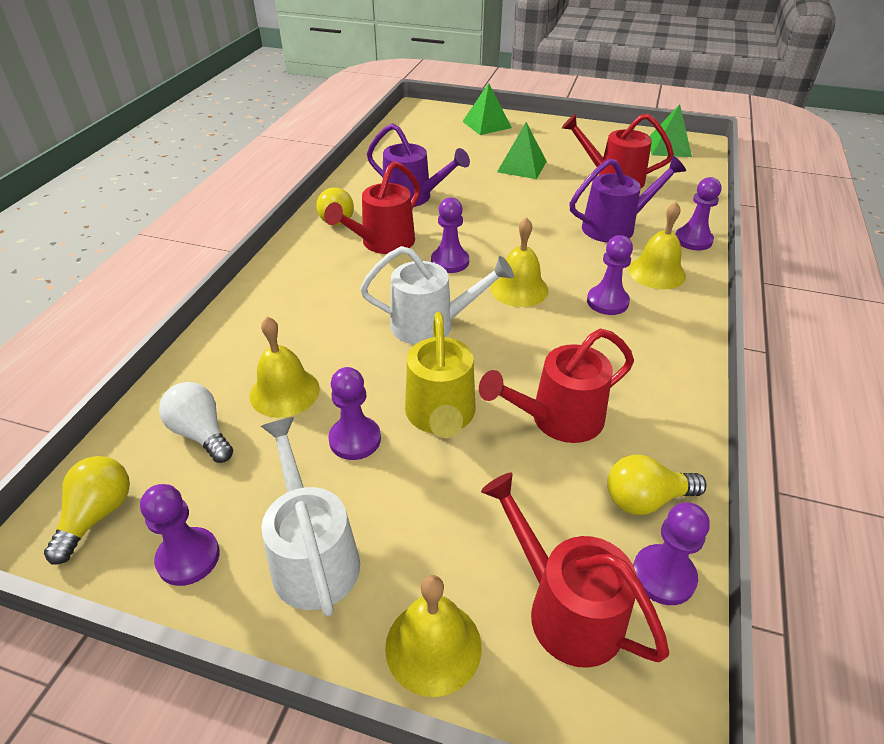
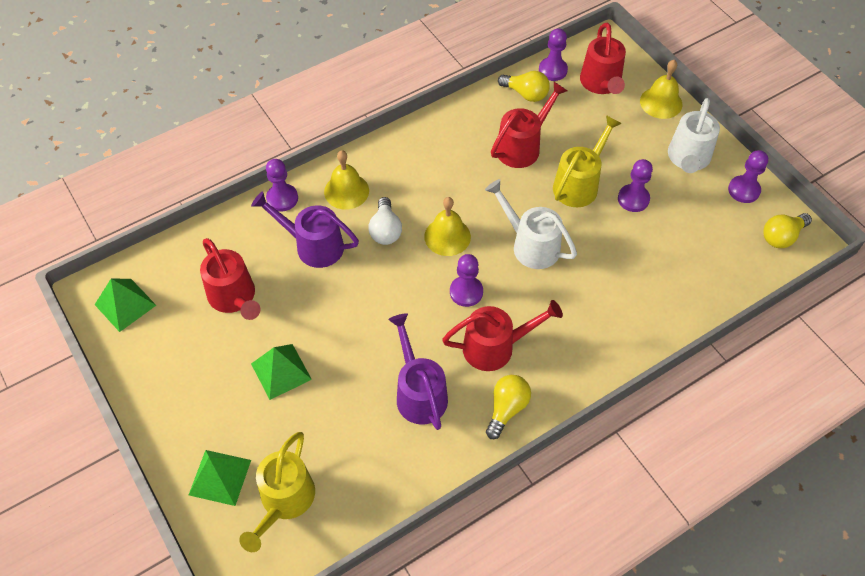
camera: 140 degrees left, 15 degrees up
white light bulb [159,382,233,463] -> white light bulb moved to [368,197,402,245]
yellow bell [250,317,320,418] -> none
red watering can [479,329,634,443] -> red watering can turned 60 degrees counterclockwise [491,82,567,168]
purple pawn [587,235,633,315] -> none
none -> yellow watering can [239,432,315,552]

